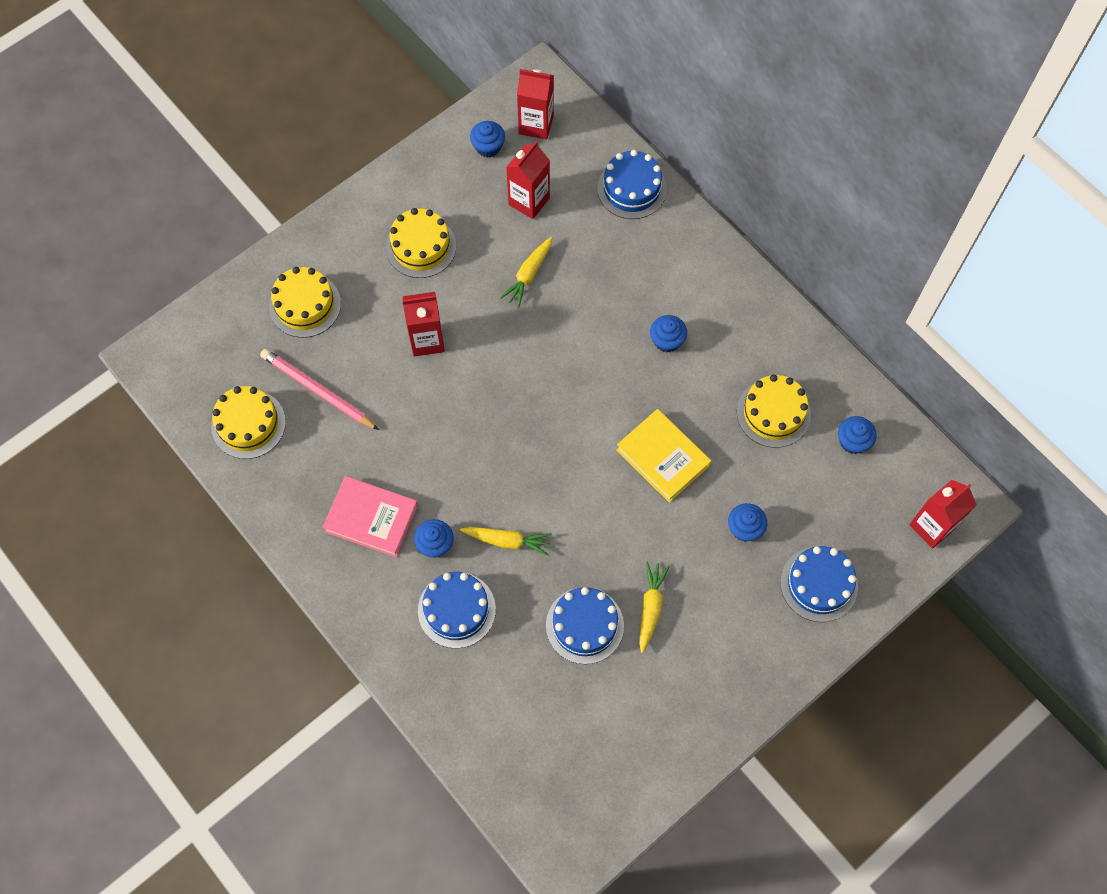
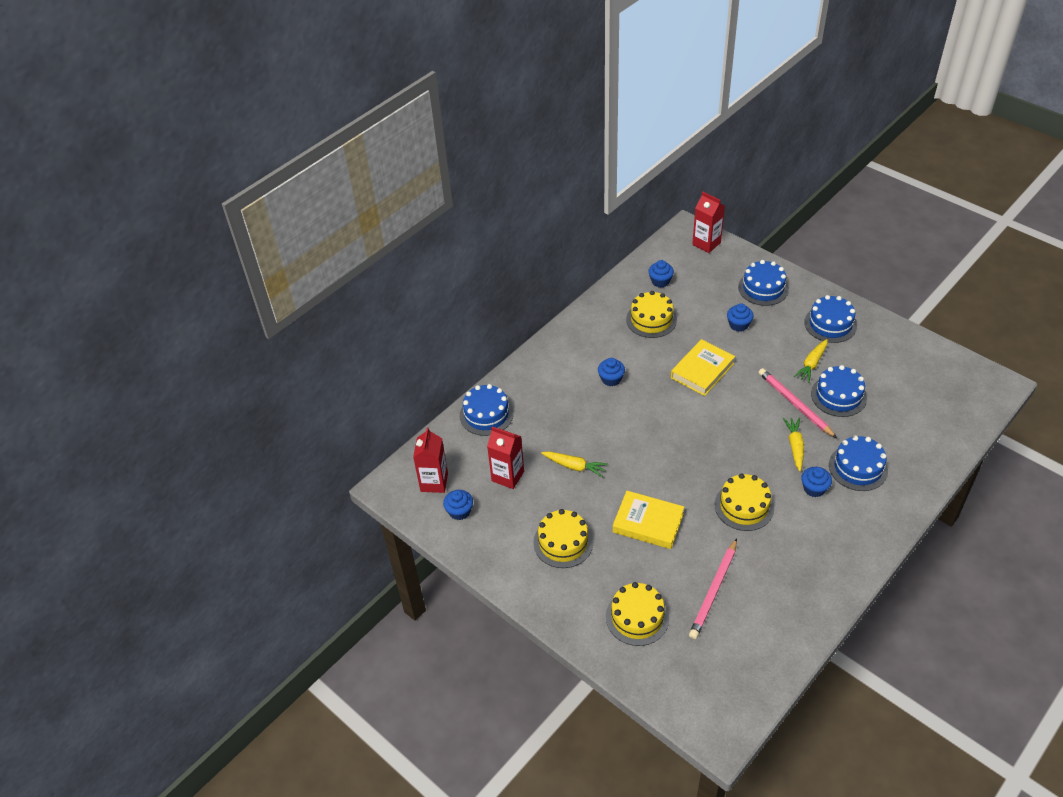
camera: 95 degrees left, 20 degrees down
yellow cake [211,386,286,459] -> yellow cake moved to [715,473,774,531]
pink book [322,476,418,558] -> none
red carton [402,292,445,357] -> yellow book [613,491,684,549]
yellow carrot [639,562,670,653] -> yellow carrot turned 60 degrees counterclockwise [794,339,828,383]
none -> pink pencil [758,368,837,438]
none -> blue cake [804,295,857,343]

